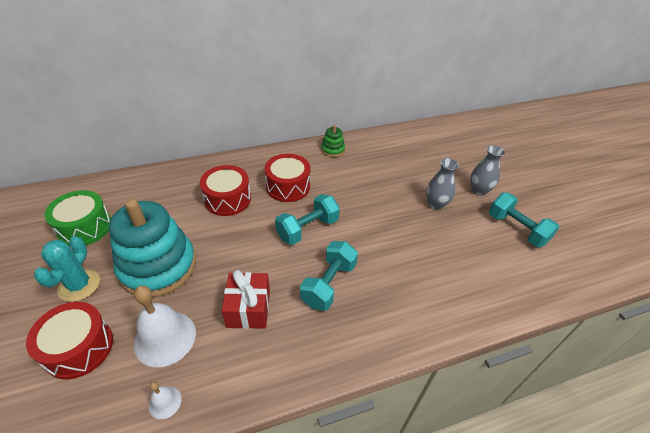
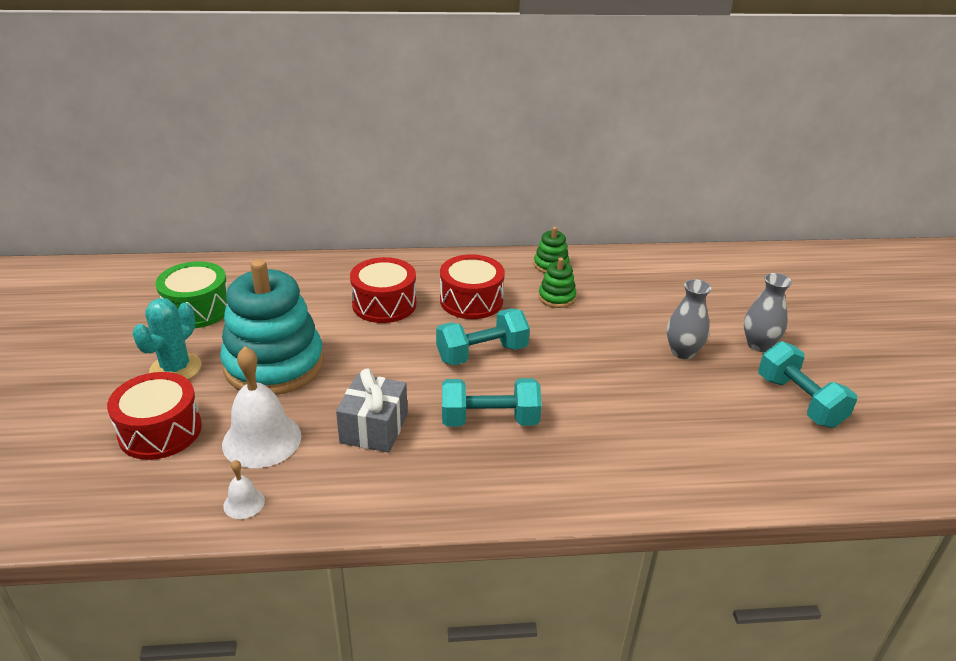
camera: 15 degrees right, 10 degrees down
red gift [221,270,270,329] -> grey gift [336,368,408,453]
turquoise dumbbell [300,241,358,311] -> turquoise dumbbell turned 45 degrees clockwise [442,378,542,427]
none -> green stacking toy [538,258,576,308]

